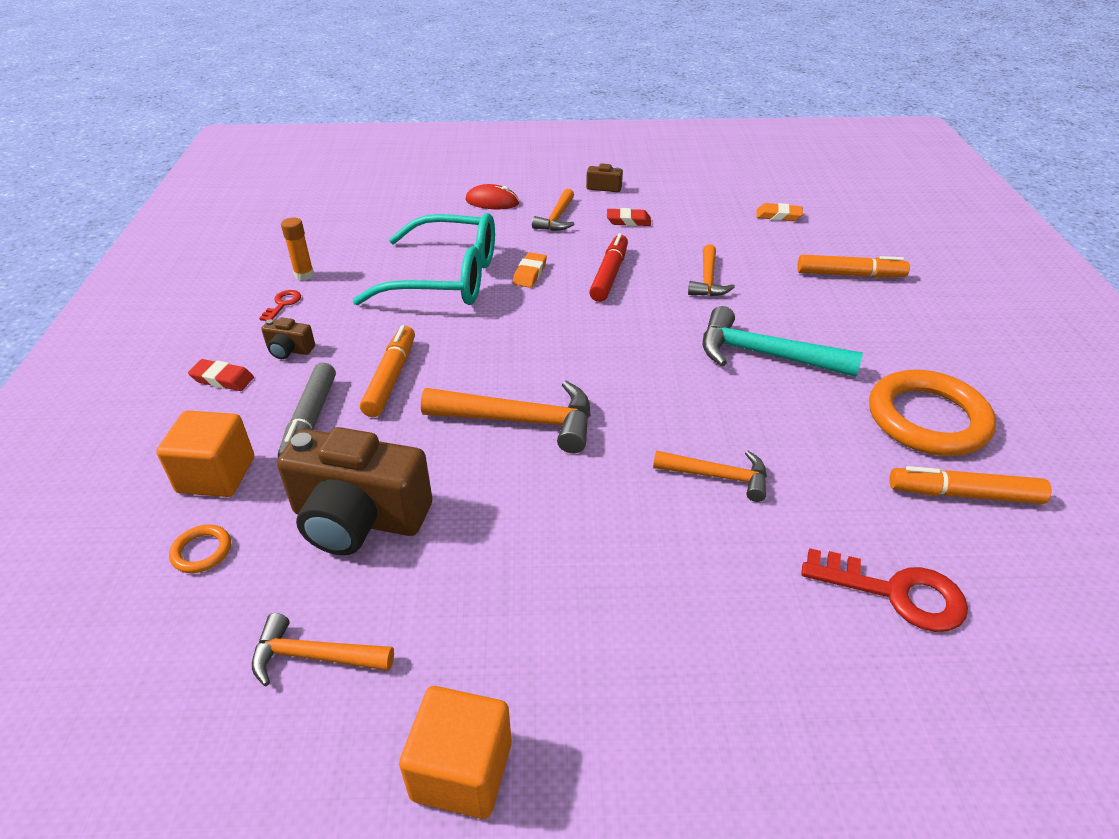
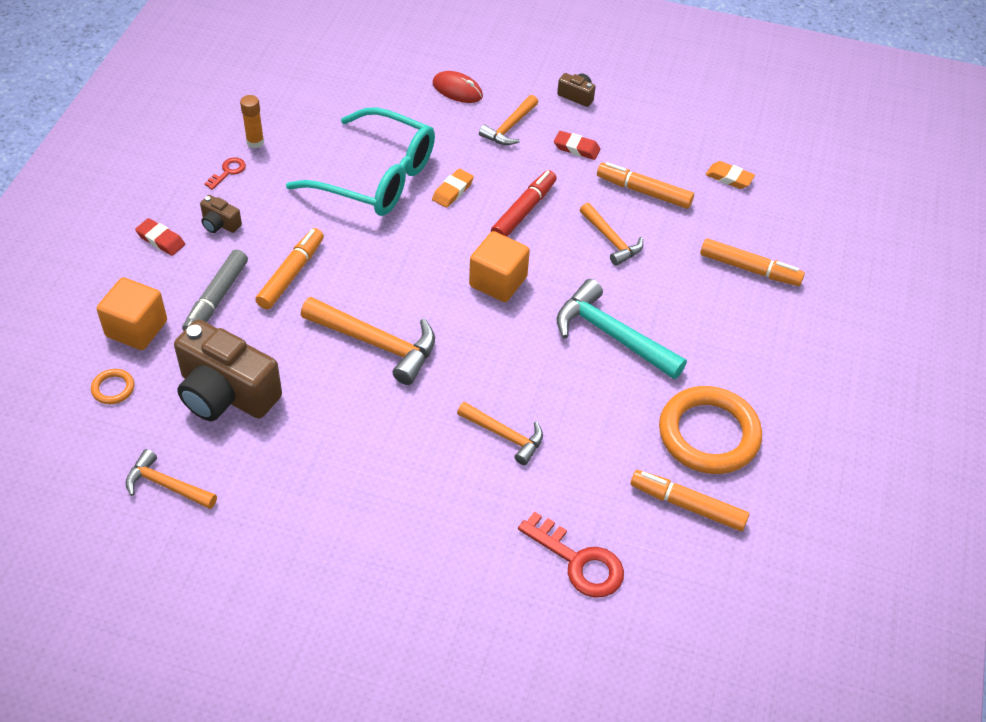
camera: 15 degrees right, 10 degrees up
orange cube [399,686,512,819] -> orange cube moved to [469,231,530,302]
orange hammer [688,244,735,296] -> orange hammer turned 60 degrees counterclockwise [580,203,643,266]
none -> orange marker [597,162,694,209]

